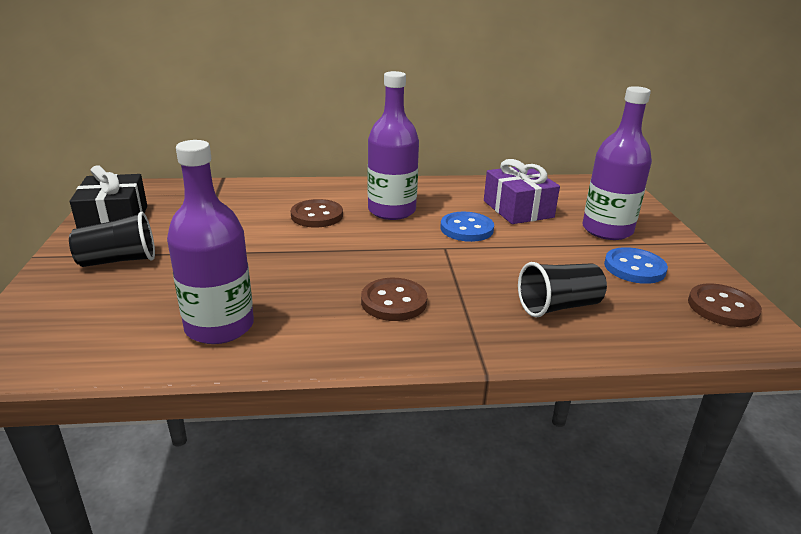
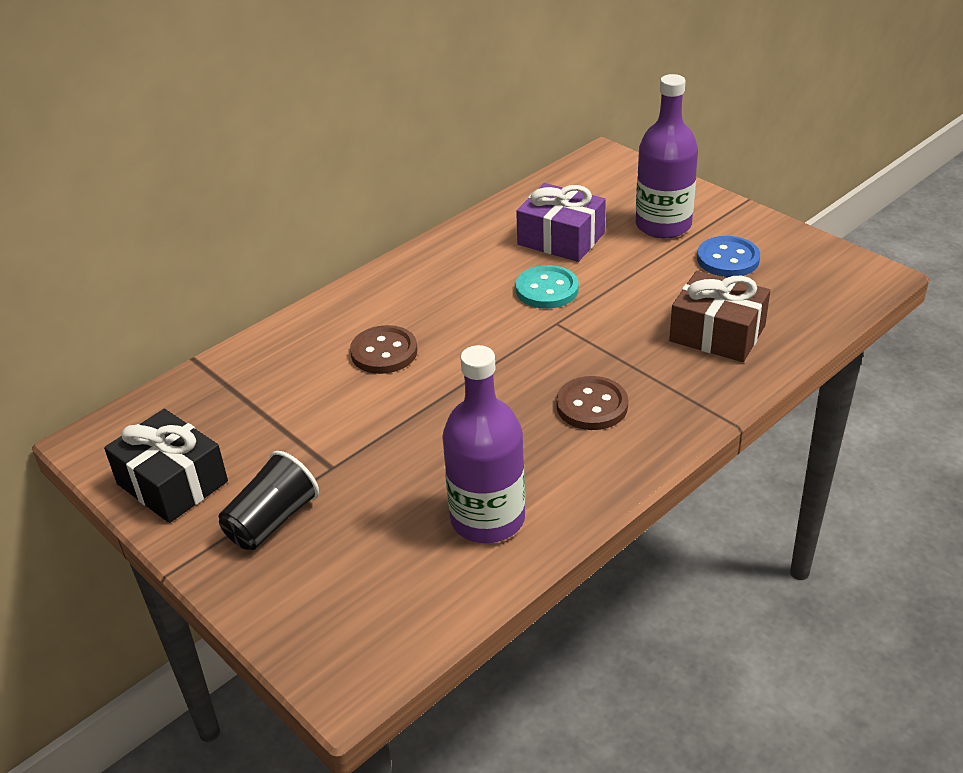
camera: 35 degrees left, 10 degrees up
purple bottle [368,71,419,220] -> none
blue button [440,212,494,242] -> turquoise button [516,265,579,309]
black cup [518,262,607,318] -> brown gift [669,271,770,362]
brown button [688,283,762,327] -> none

